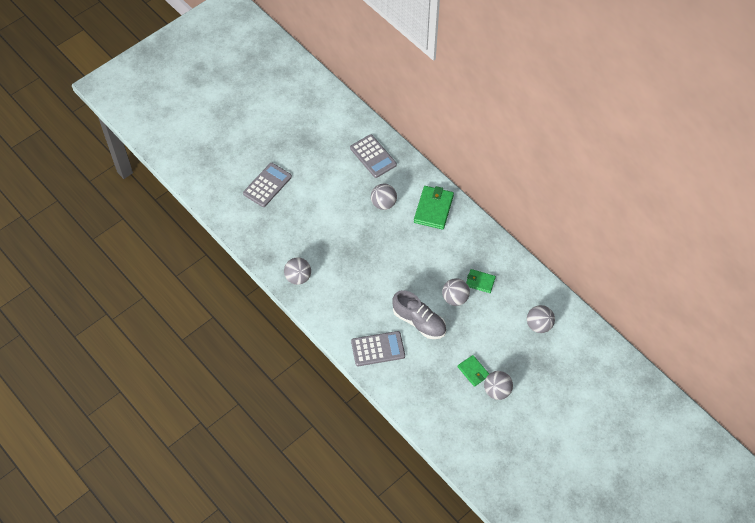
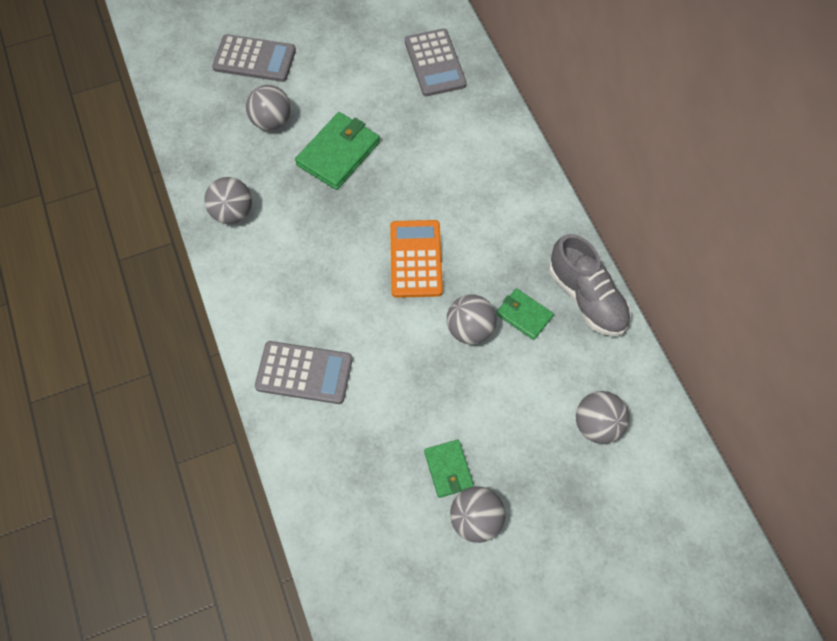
camera: 20 degrees right, 5 degrees up
grey calculator [243,163,292,207] -> grey calculator turned 45 degrees clockwise [212,34,296,82]
grey ball [371,184,397,210] -> grey ball moved to [246,85,291,130]
grey shoe [392,290,446,339] -> grey shoe moved to [549,234,631,336]
green wallet [414,186,454,230] -> green wallet moved to [295,112,380,190]
none -> orange calculator [390,220,443,298]

